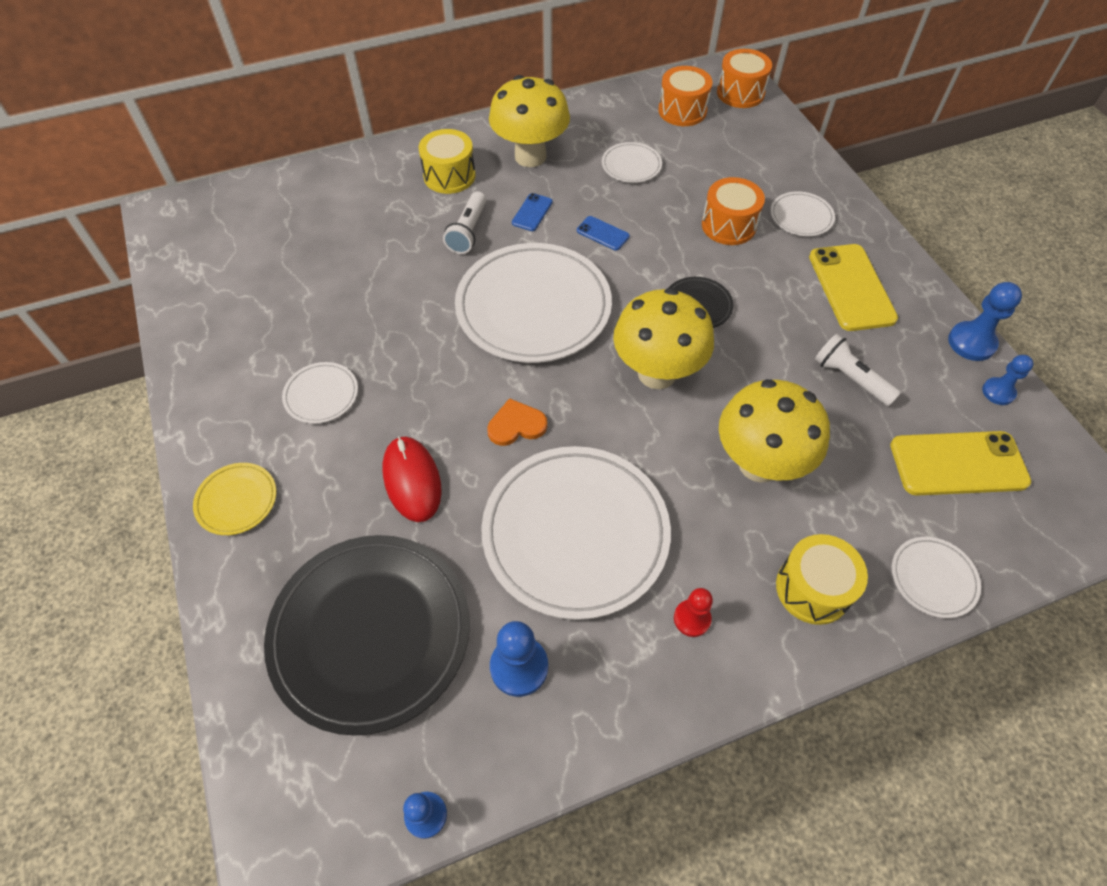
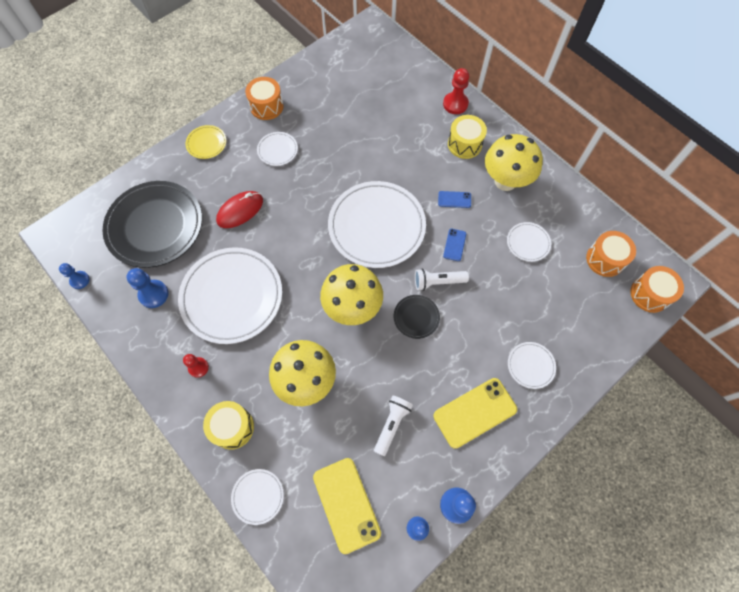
camera: 70 degrees right, 10 degrees up
white flashlight [443,191,486,254] -> white flashlight moved to [415,268,469,291]
orange heart [487,398,547,446] -> none
orange drum [702,177,765,245] -> orange drum moved to [245,77,284,120]
none -> red pawn [443,68,469,114]

